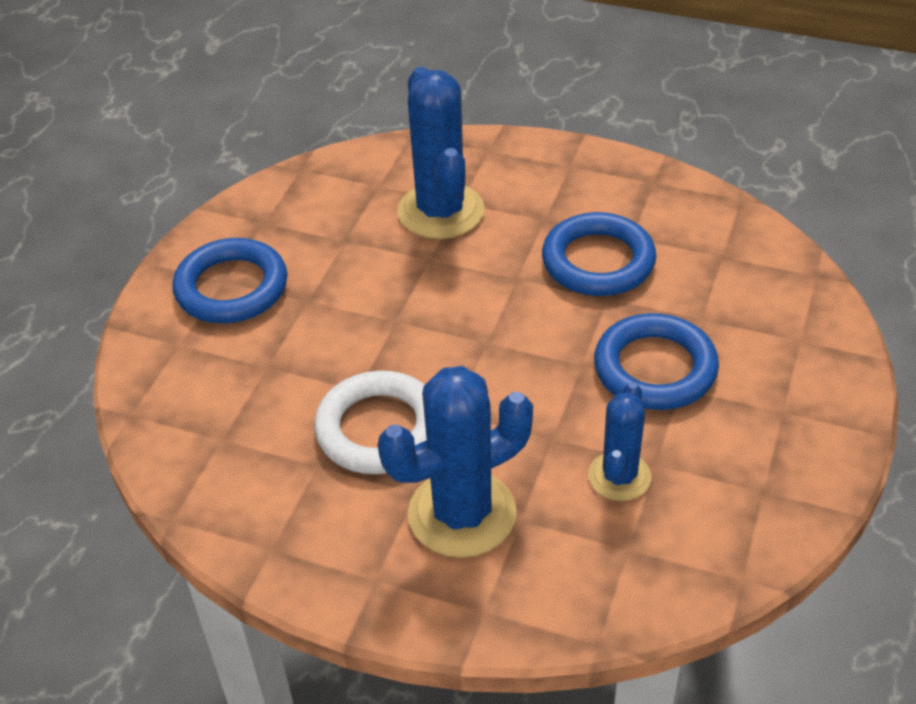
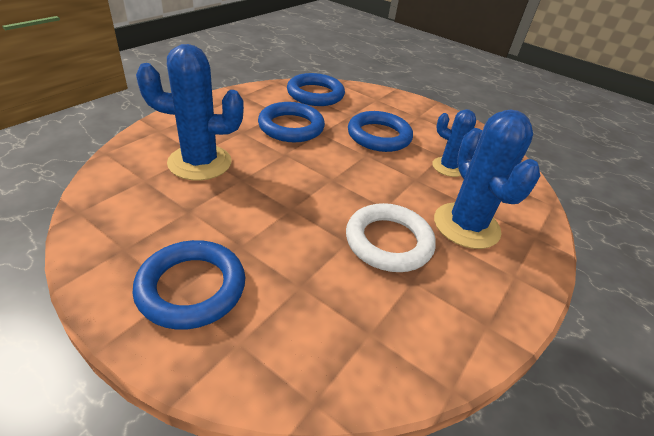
camera: 80 degrees left, 5 degrees down
none -> blue ring [287,73,345,106]

